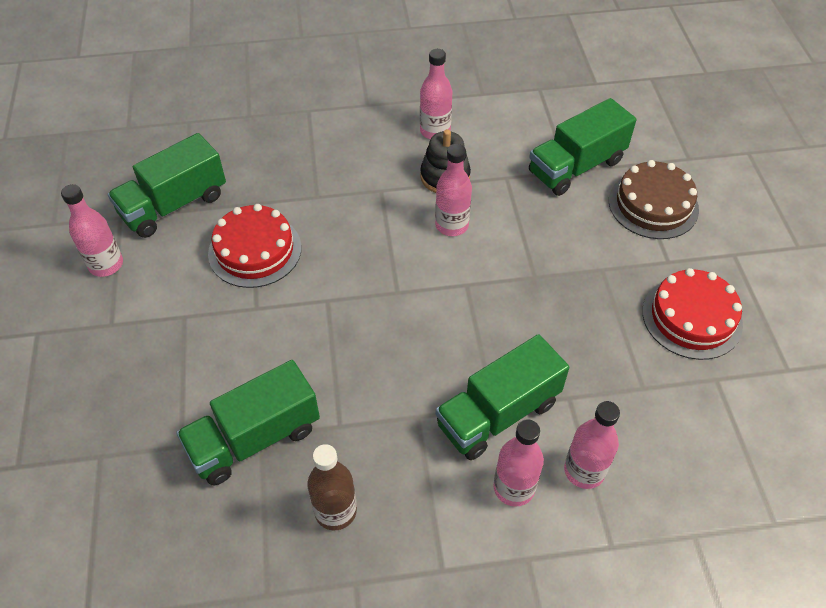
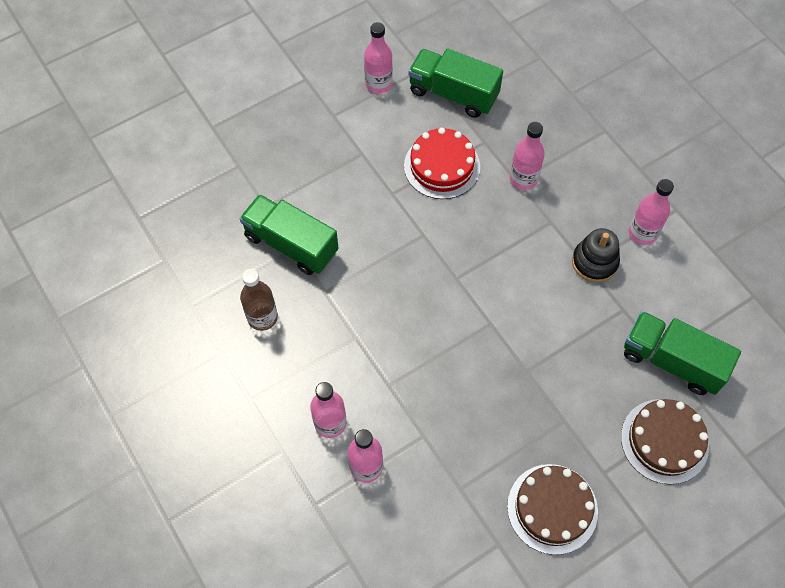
camera: 65 degrees right, 10 degrees up
pink bottle [435,144,472,236] -> pink bottle moved to [510,122,545,190]
green truck [435,334,569,460] -> none
red cake [642,268,743,360] -> brown cake [507,464,598,555]

